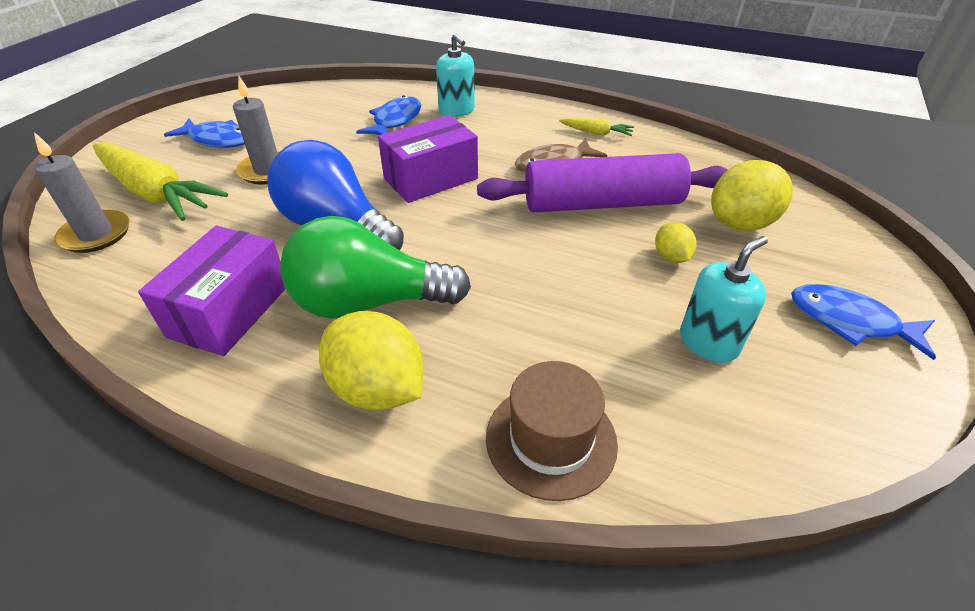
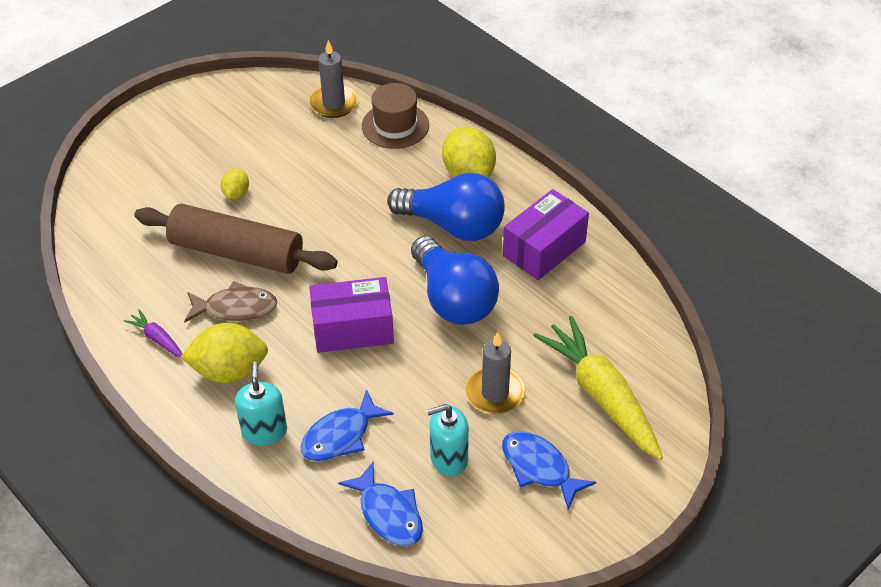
camera: 155 degrees left, 5 degrees up
grey candle [34,132,130,253] -> grey candle moved to [309,40,358,118]
green light bulb [280,216,471,319] -> blue light bulb [387,173,505,241]
purple rolling pin [477,153,728,212] -> brown rolling pin [134,204,338,274]
yellow carrot [559,118,634,136] -> purple carrot [124,309,182,357]
turquoise soap dispenser [680,236,768,363] -> turquoise soap dispenser moved to [427,404,469,476]
yellow lemon [711,160,793,231] -> yellow lemon moved to [181,323,268,383]
blue fish [791,284,936,360] -> blue fish moved to [338,462,423,546]

